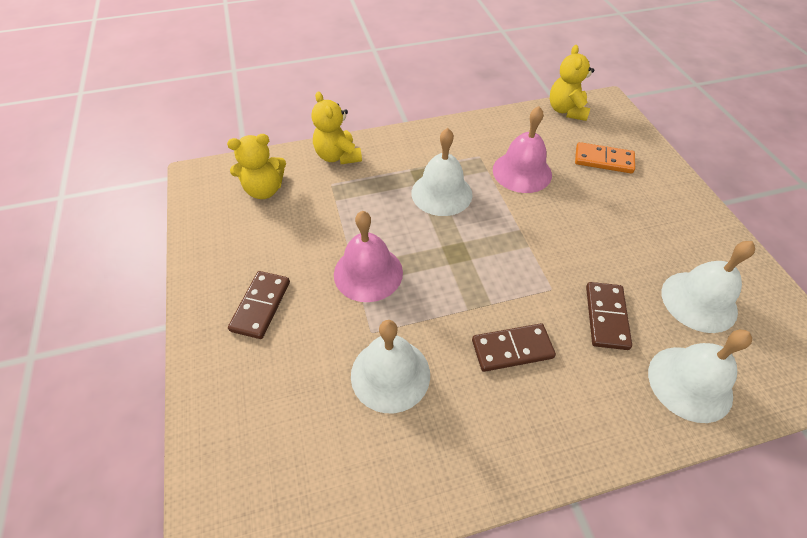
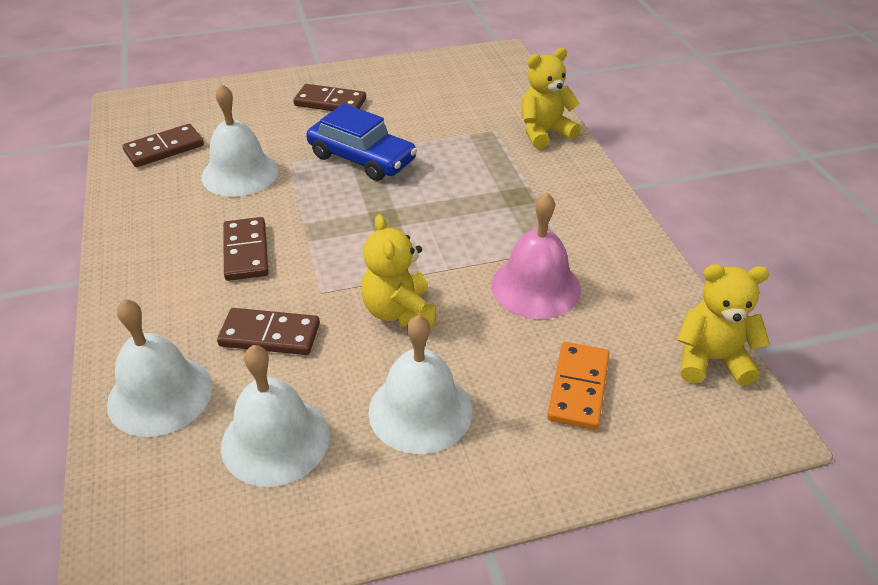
camera: 90 degrees right, 10 degrees down
yellow teddy bear [227,134,286,199] -> yellow teddy bear moved to [361,214,435,327]
pink bell [334,211,403,302] -> blue car [306,104,417,181]
white bell [411,128,472,216] -> white bell moved to [368,315,472,454]
none -> brown domino [123,124,204,167]

